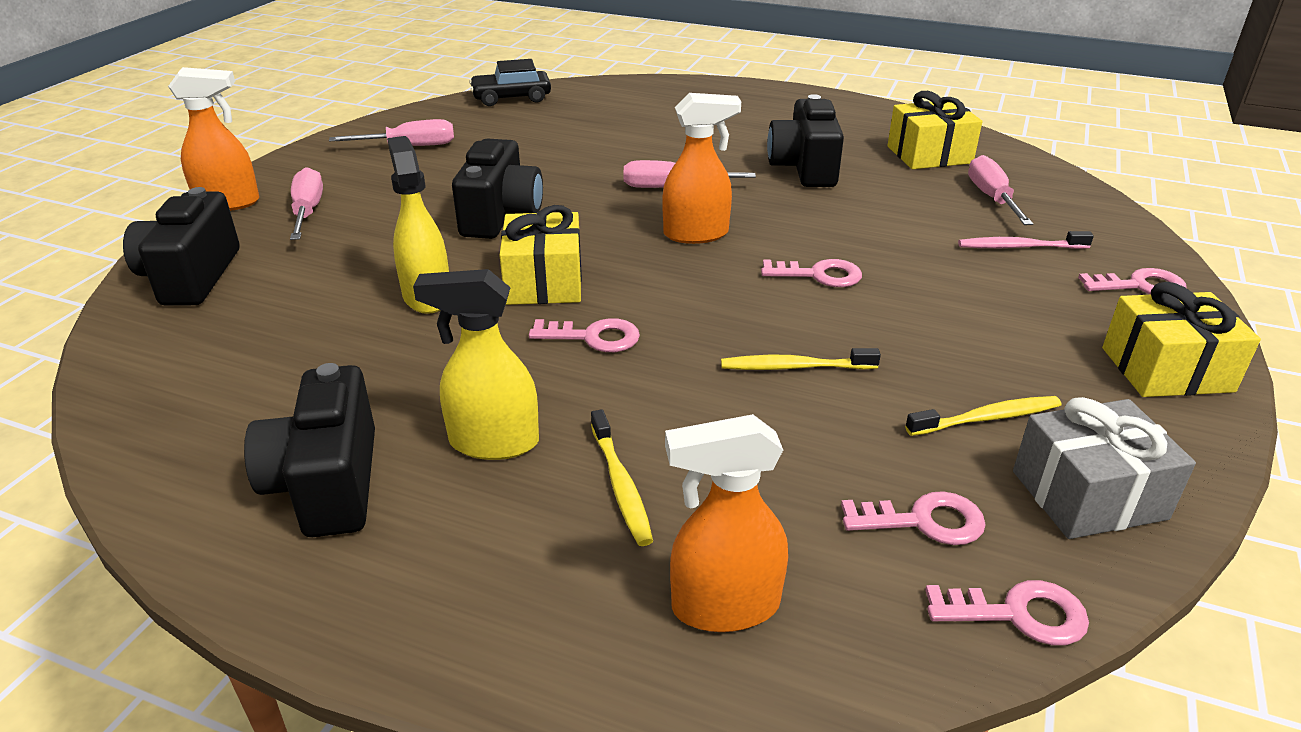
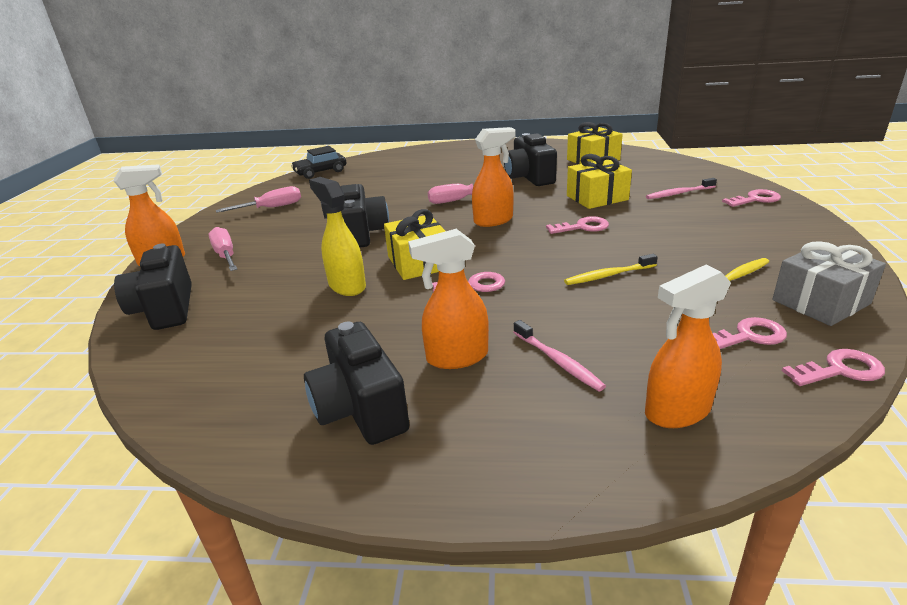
camera: 15 degrees left, 5 degrees down
yellow spray bottle [413,269,539,460] -> orange spray bottle [408,229,489,369]
yellow toothbrush [591,409,653,546] -> pink toothbrush [513,320,606,391]
pink screwdriver [968,155,1033,225] -> none
yellow gift [1102,282,1261,397] -> yellow gift moved to [567,154,632,209]

